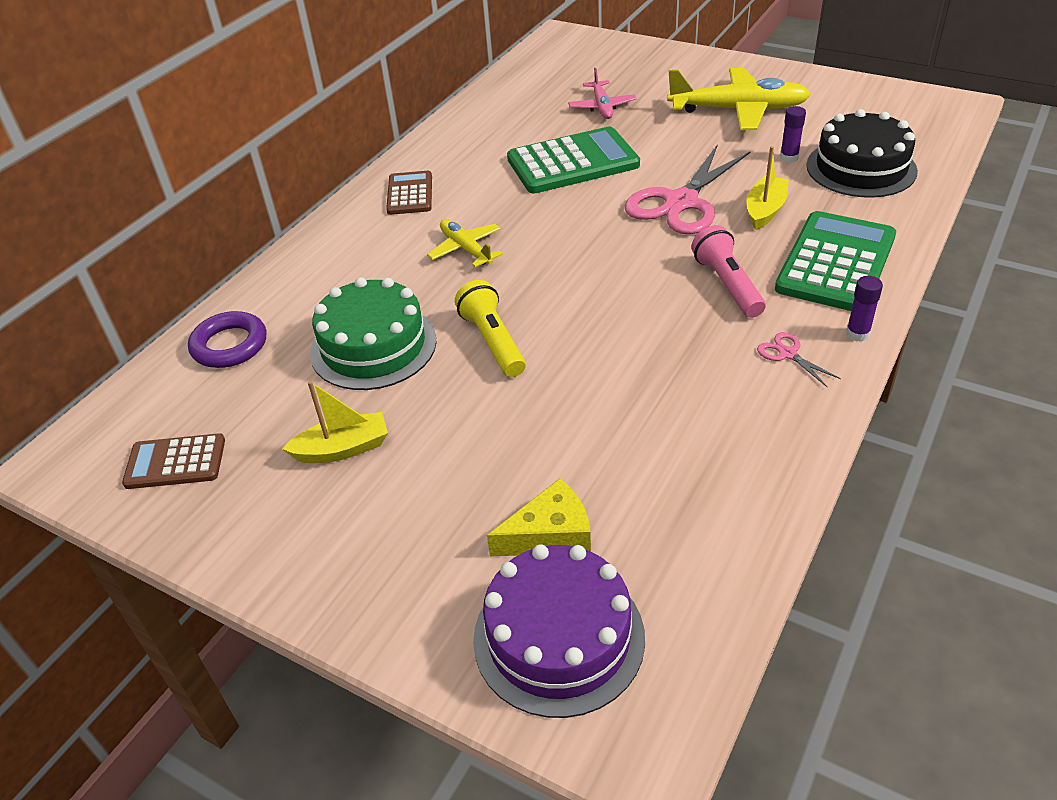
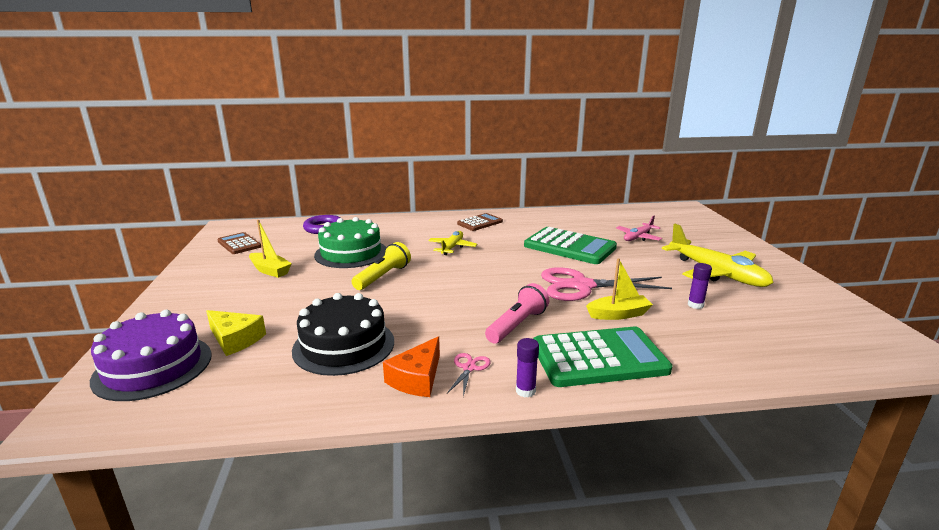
camera: 50 degrees right, 20 degrees down
black cake [806,109,918,198] -> black cake moved to [292,293,394,376]
none -> orange cheese [383,336,440,397]

